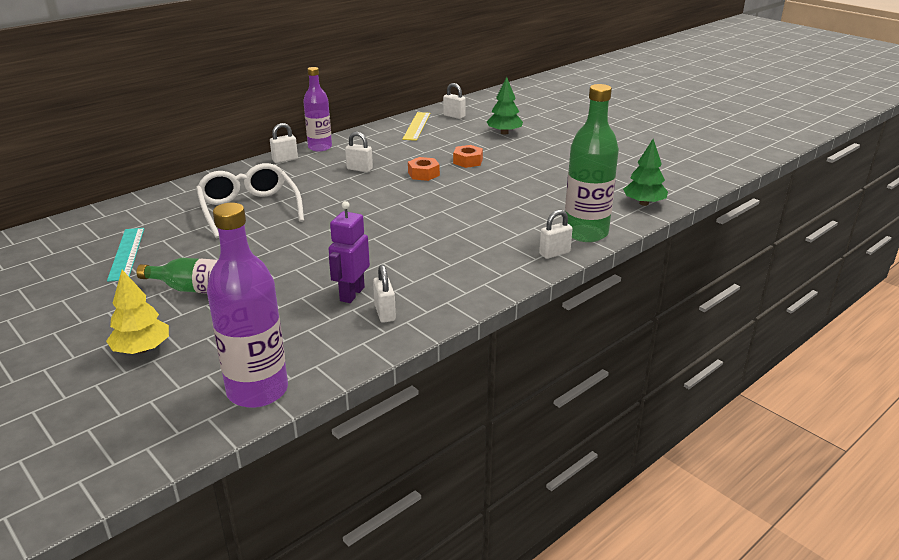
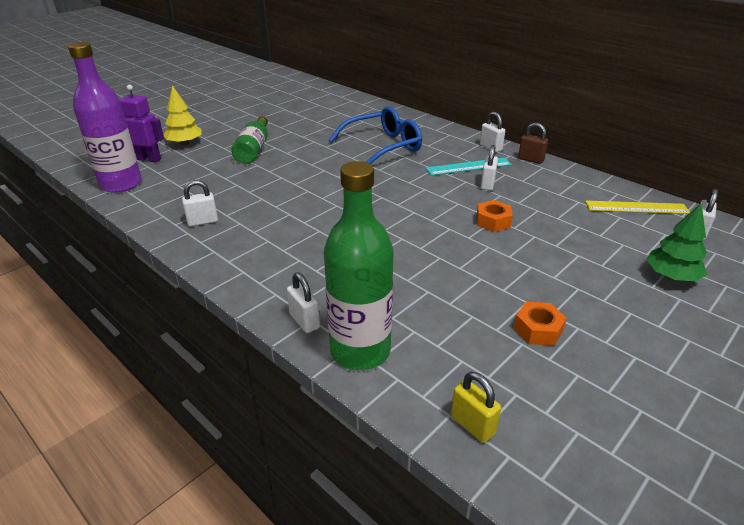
camera: 85 degrees right, 5 degrees up
turquoise ruler [107,228,144,282] -> turquoise ruler moved to [426,157,512,176]
white glasses [196,163,304,238] -> blue glasses [329,106,422,164]
purple bottle [303,67,332,151] -> brown padlock [518,123,548,164]
purple robot [329,201,370,303] -> purple robot moved to [120,84,164,163]
orange nut [453,145,483,168] -> orange nut moved to [514,302,567,346]
green tree [623,139,668,206] -> yellow padlock [451,372,501,443]

